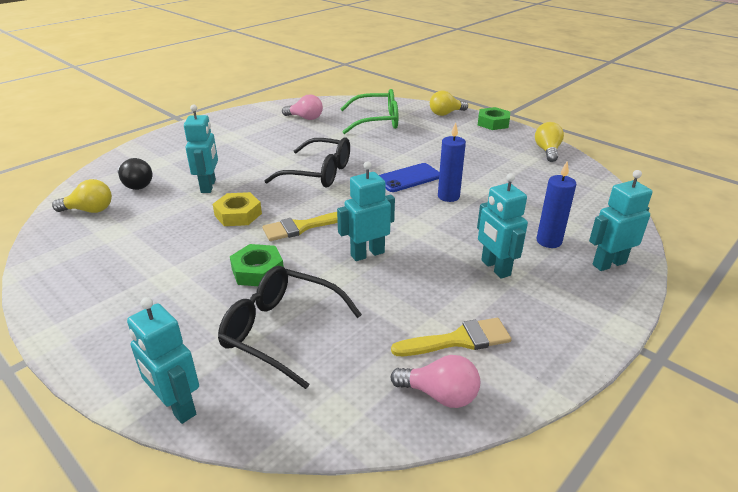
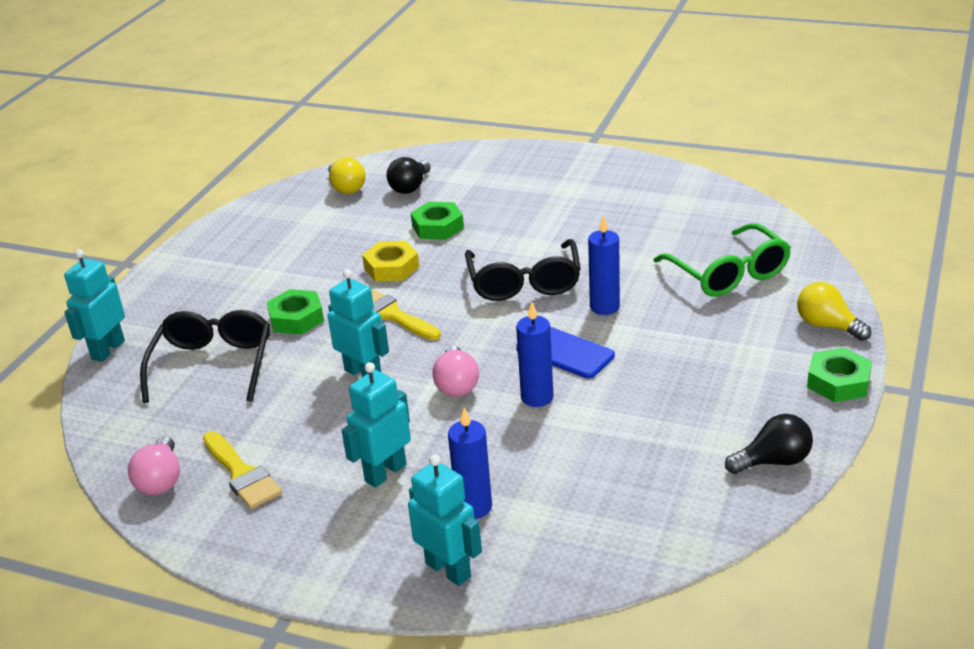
camera: 70 degrees right, 0 degrees up
turquoise robot [184,104,218,193] -> green nut [411,202,464,240]
pink light bulb [282,94,323,120] -> pink light bulb moved to [432,346,479,397]
yellow light bulb [535,122,564,162] -> black light bulb [725,414,813,474]
none -> blue candle [588,215,620,315]

